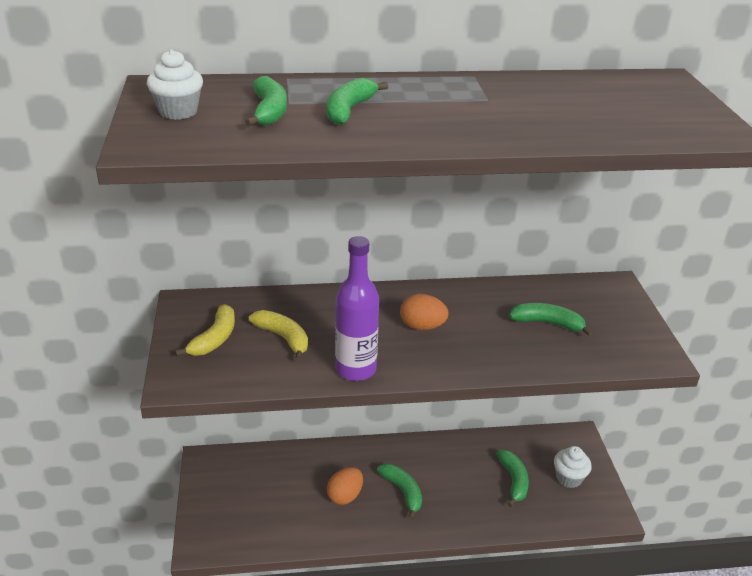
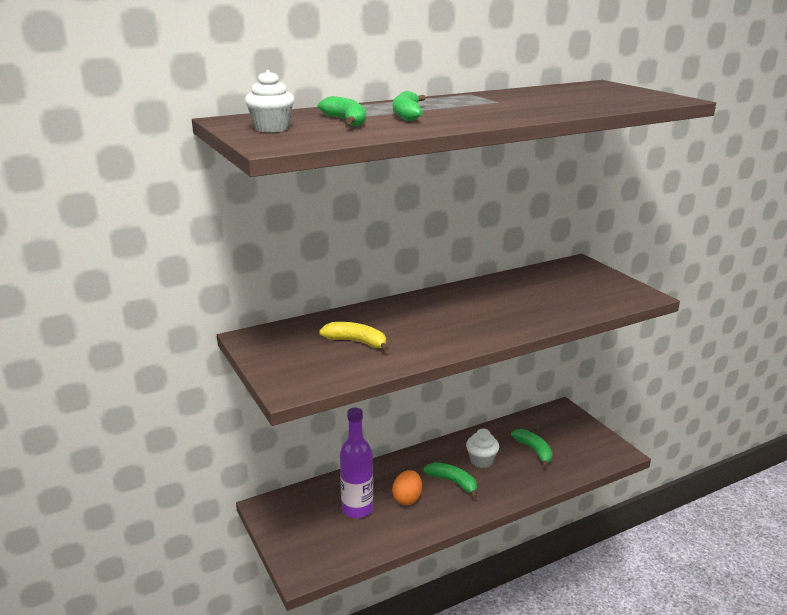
camera: 20 degrees left, 10 degrees down
yellow banana [175,304,235,356] -> none
purple bottle [335,236,379,381] -> purple bottle moved to [340,408,373,518]
orange egg [400,294,448,330] -> none
green banana [509,303,593,336] -> none
white cupcake [554,446,592,488] -> white cupcake moved to [466,429,499,468]

